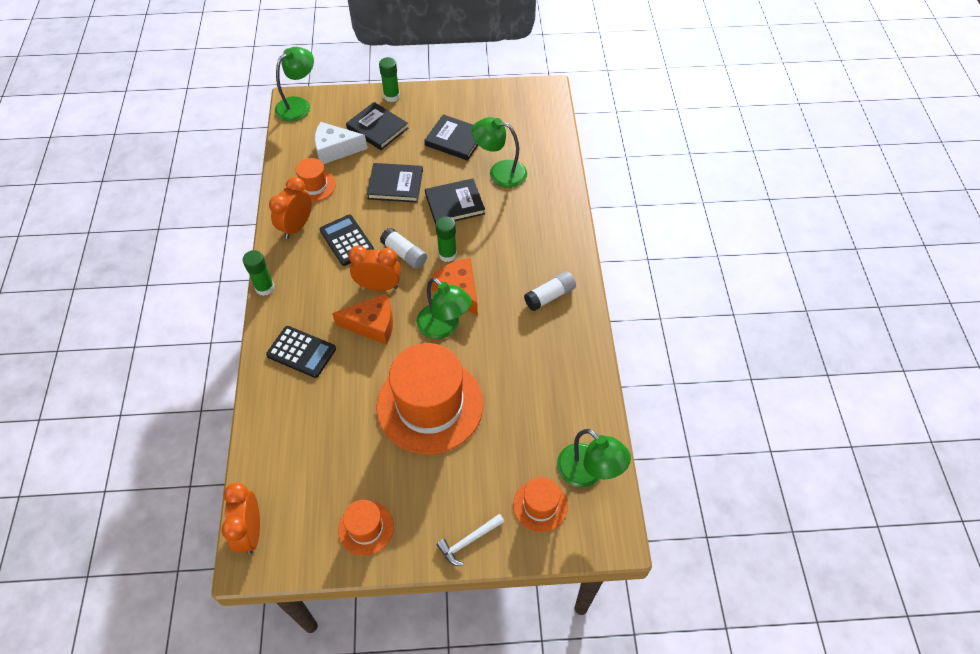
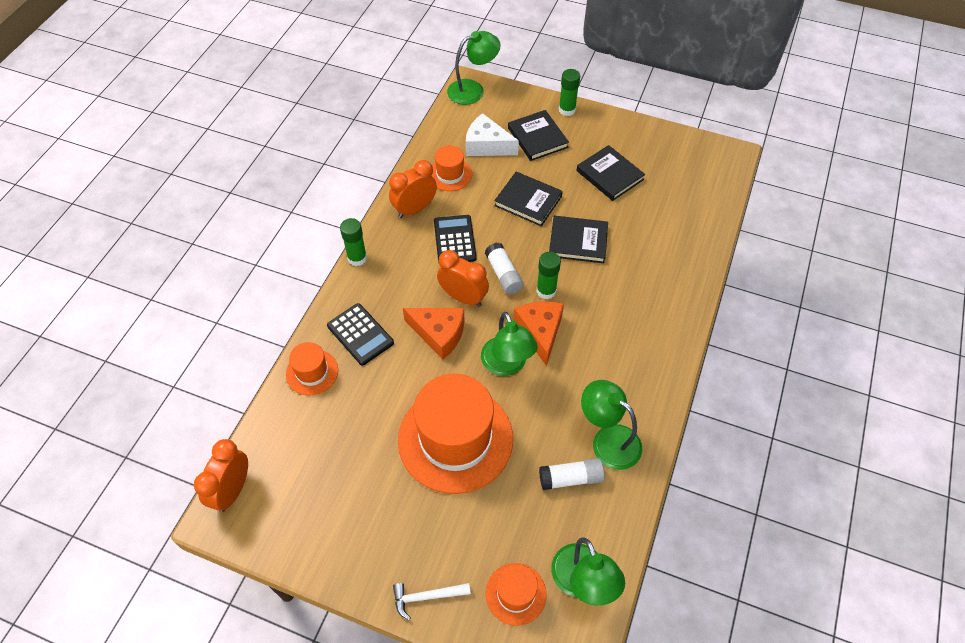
camera: 25 degrees right, 0 degrees up
orange hat [338,500,394,556] -> orange hat moved to [286,342,338,395]
green lamp [472,117,527,188] -> green lamp moved to [581,380,642,470]
white glue stick [524,271,576,311] -> white glue stick moved to [539,458,605,490]

